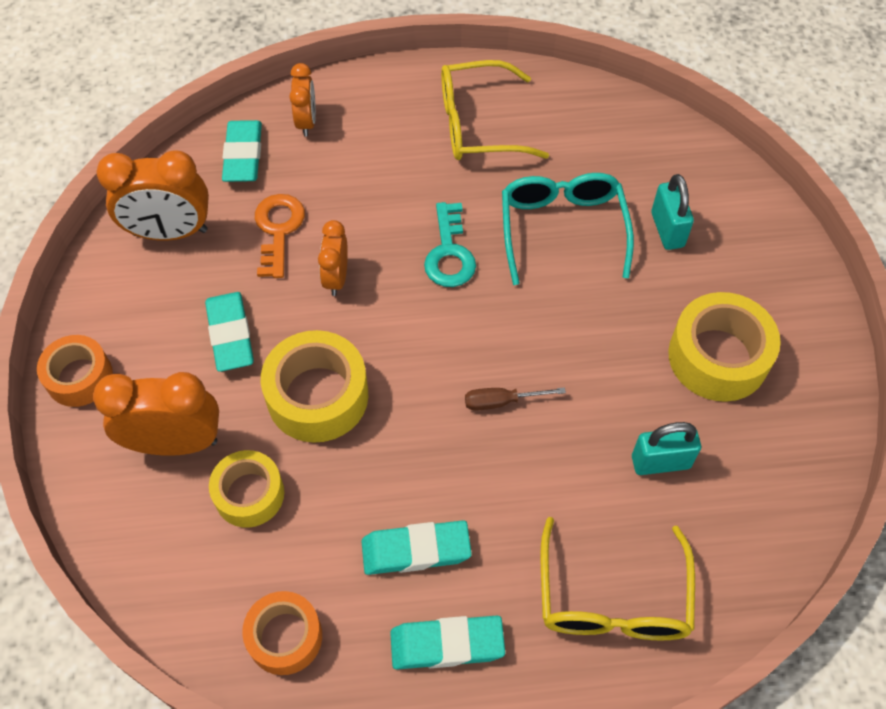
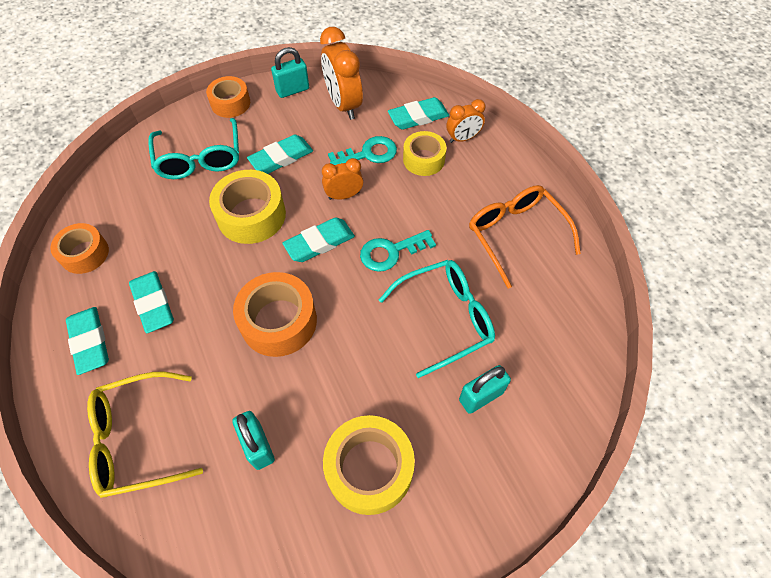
camera: 70 degrees right, 0 degrees up
orange clock [93,372,219,456] -> turquoise glasses [148,118,239,179]
yellow tape [209,450,284,528] -> yellow tape moved to [403,131,447,176]
orange key [255,194,305,278] -> turquoise key [328,136,397,165]
yellow glasses [441,60,549,160] -> orange glasses [469,185,581,289]
brown screwdriver [465,387,566,411] -> orange tape [233,272,317,357]
none -> turquoise padlock [271,47,309,98]
none -> turquoise eraser [283,217,355,262]

